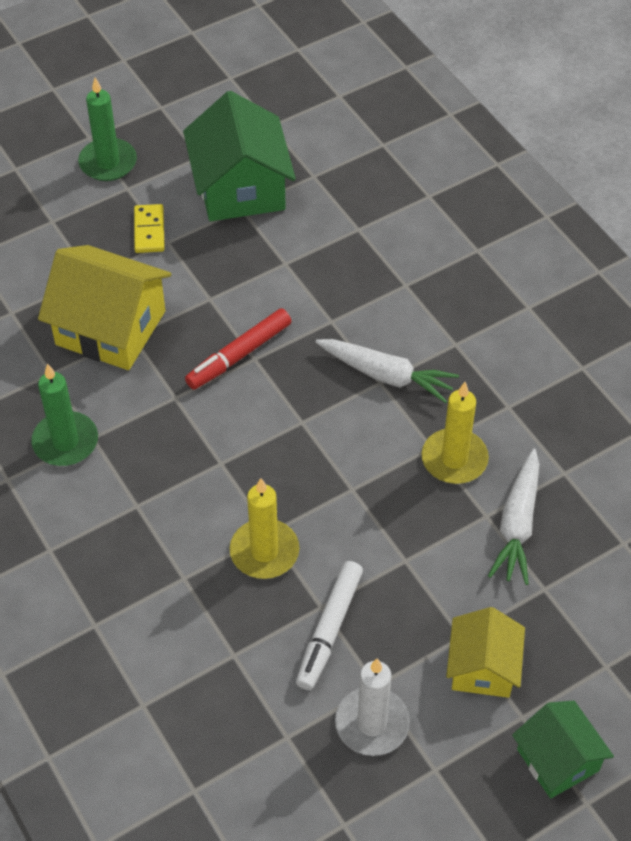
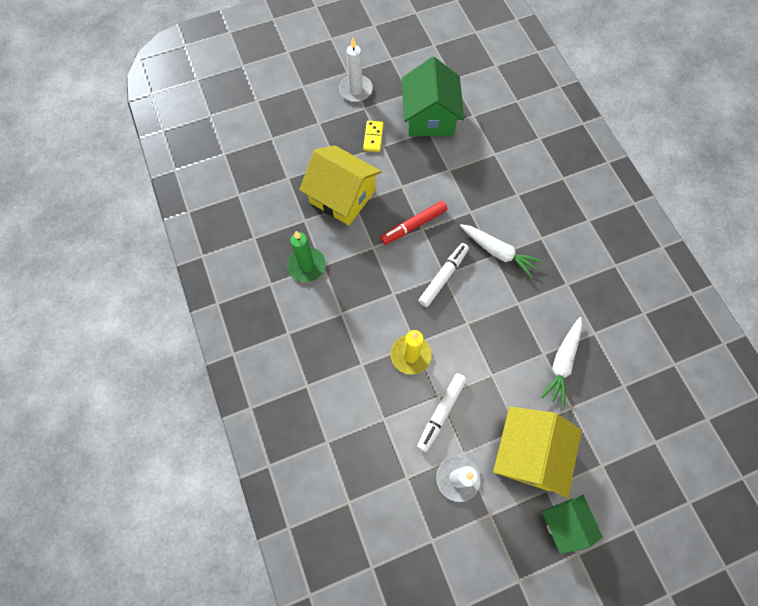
camera: 10 degrees right, 15 degrees up
green candle [78,77,137,181] -> white candle [339,38,373,102]
yellow candle [421,382,489,484] -> none
yellow house [446,607,525,698] -> yellow house [493,406,582,498], size x1.65
none -> white marker [418,243,469,307]

